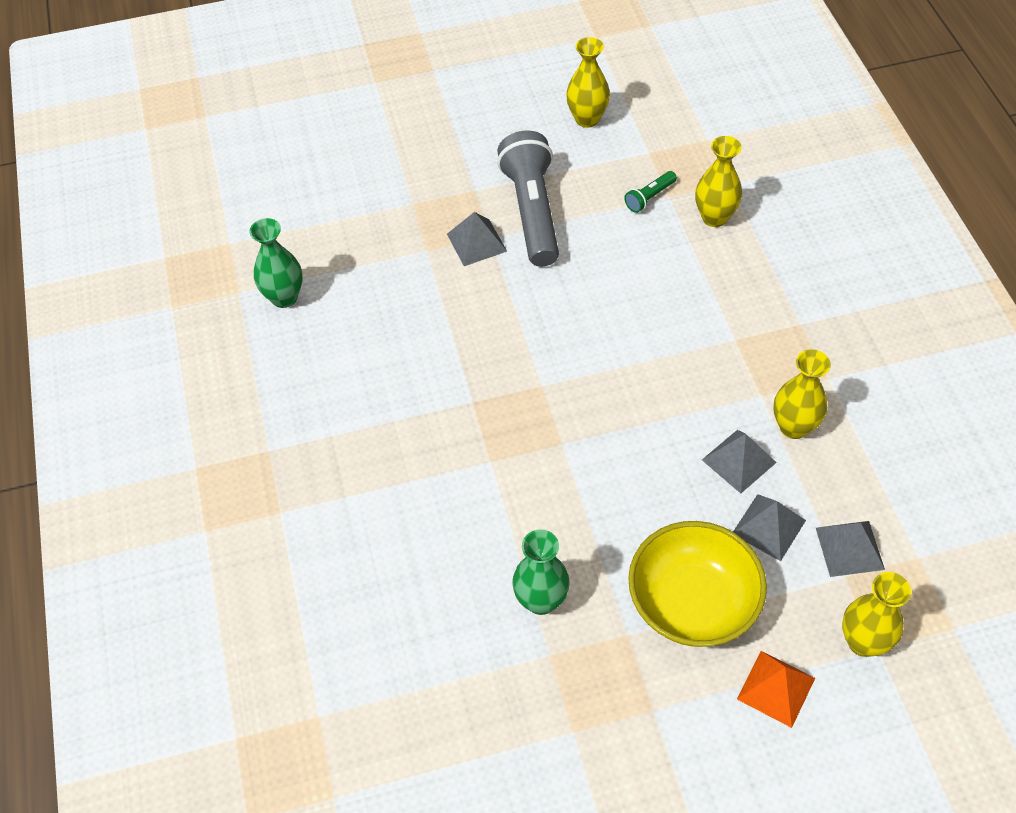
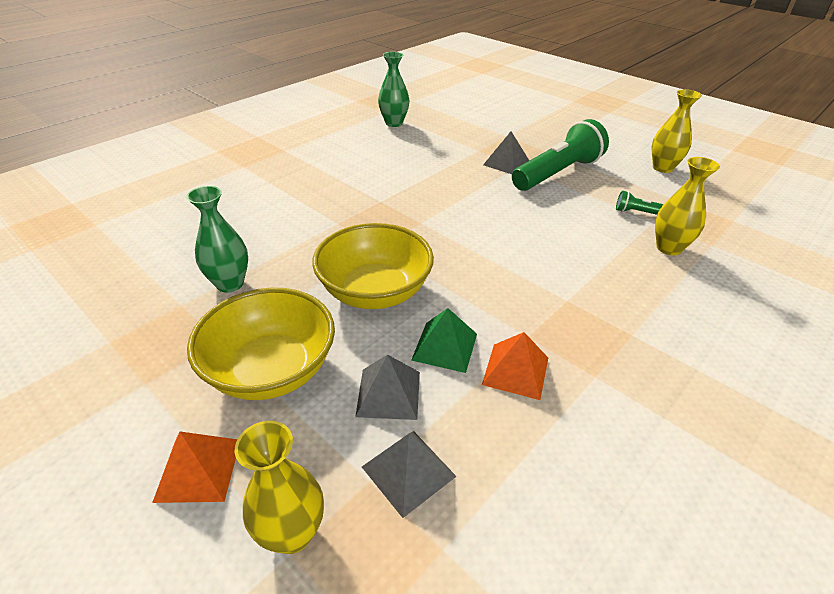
camera: 55 degrees right, 15 degrees down
grey flashlight [497,130,559,267] -> green flashlight [512,119,609,191]
grey pyramid [702,430,777,494] -> green pyramid [411,308,477,373]
yellow vase [773,349,831,439] -> orange pyramid [482,332,548,400]
none -> yellow bowl [312,223,434,309]

